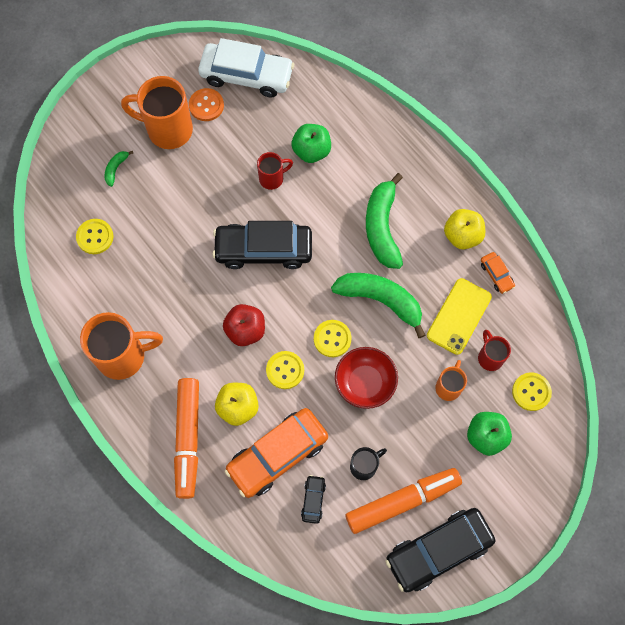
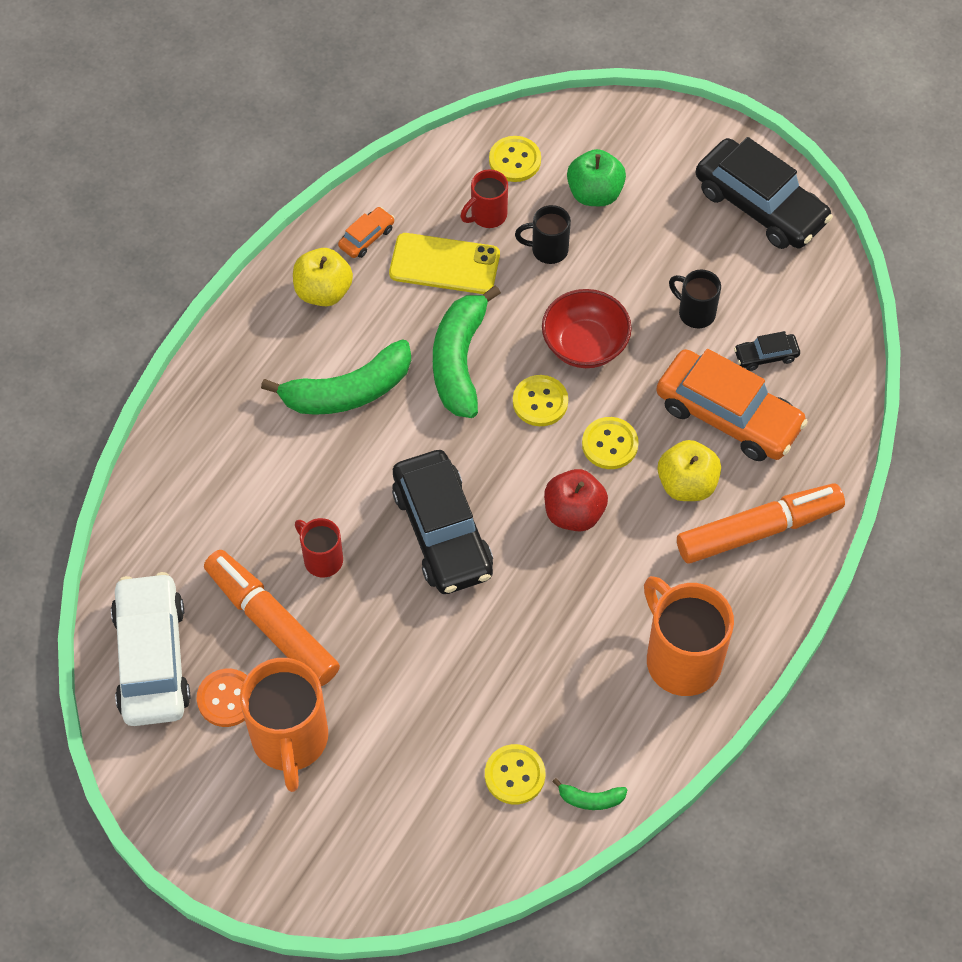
camera: 110 degrees left, 10 degrees down
green banana [105,151,133,187] -> green banana moved to [552,778,628,810]
green apple [291,124,331,163] -> none
orange marker [345,468,462,534] -> orange marker moved to [204,550,340,686]
orange mug [436,360,467,401] -> black mug [515,205,571,264]

